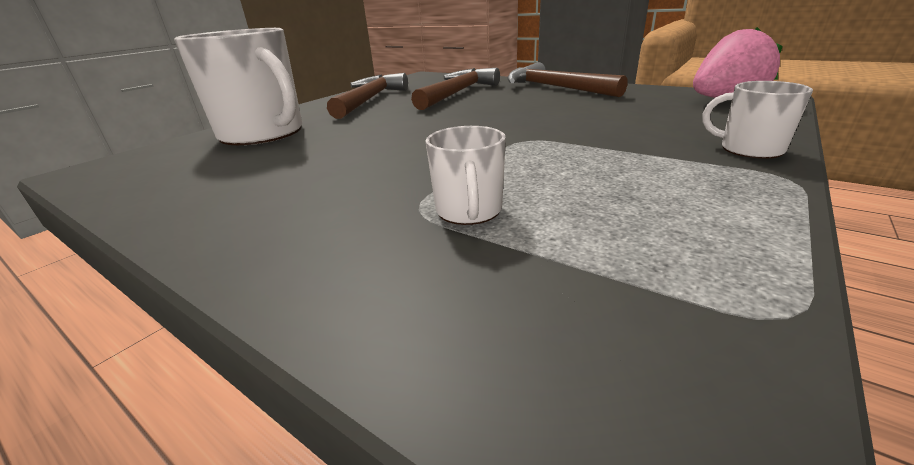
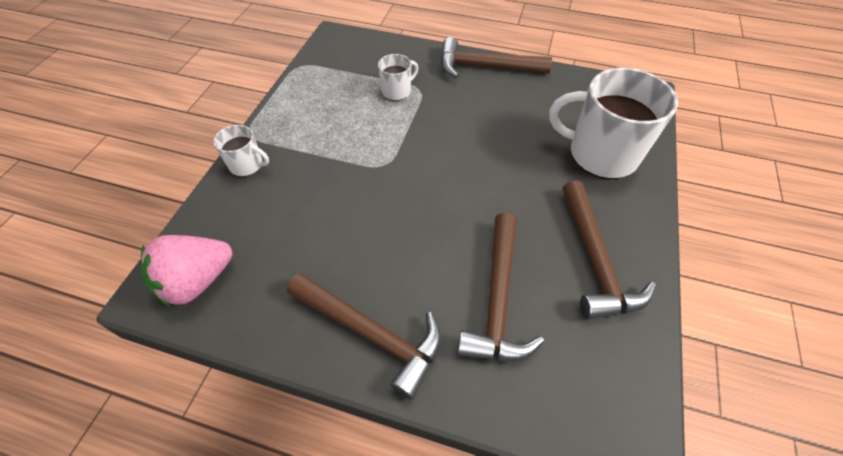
camera: 160 degrees right, 25 degrees up
white mug [426,126,506,225] -> white mug turned 75 degrees clockwise [378,54,418,101]
none -> brown hammer [441,37,552,78]

